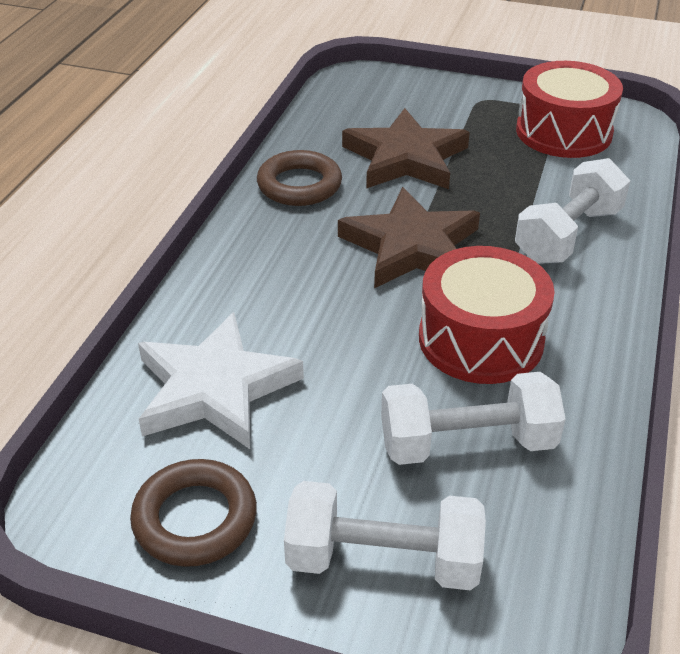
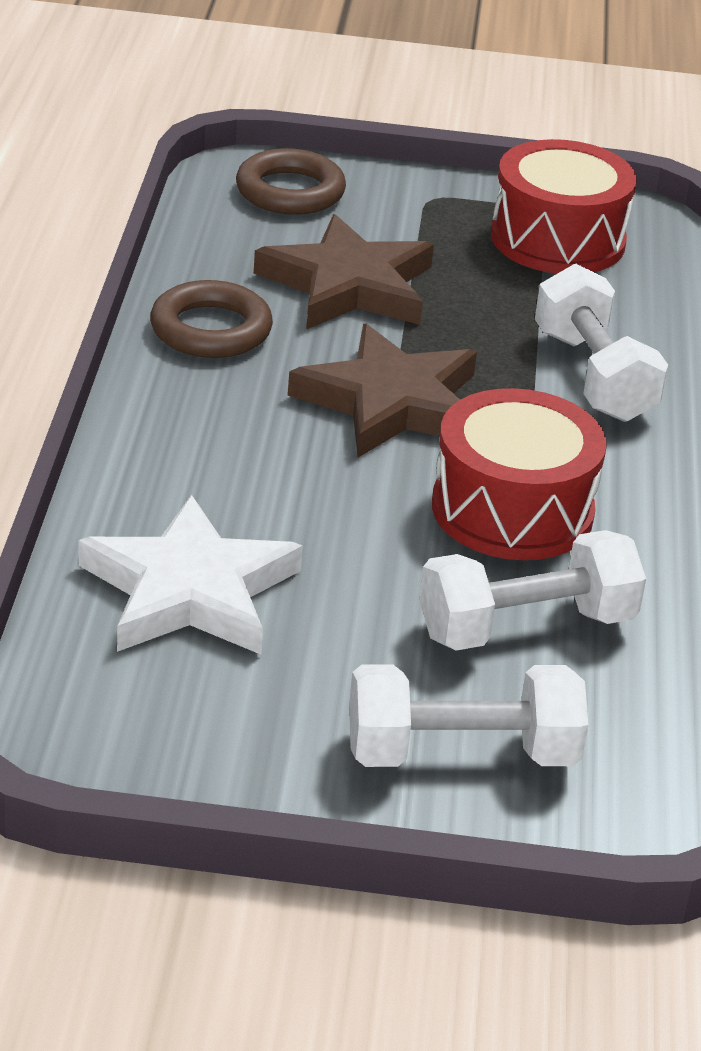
camera: 15 degrees left, 5 degrees down
brown ring [130,459,257,567] -> brown ring moved to [236,148,346,215]
white dumbbell [515,158,630,264] -> white dumbbell turned 45 degrees counterclockwise [535,264,668,422]

